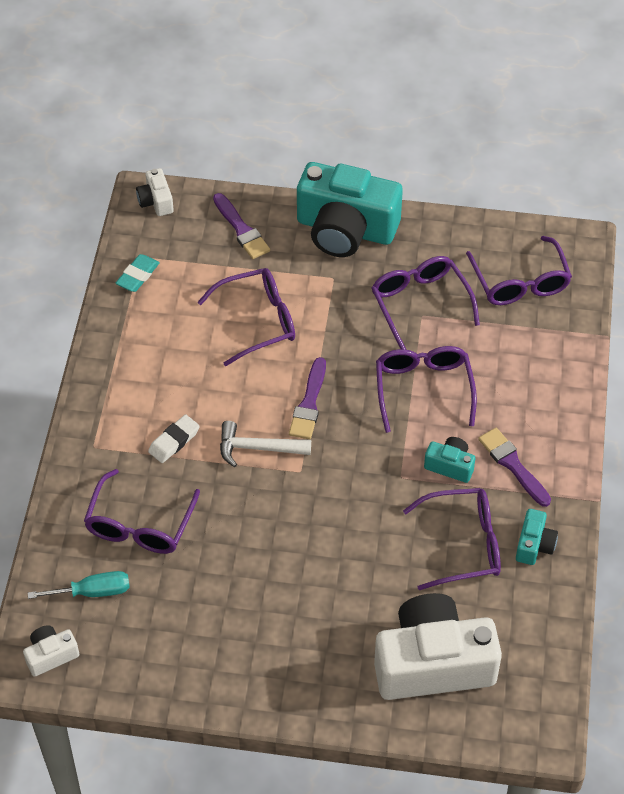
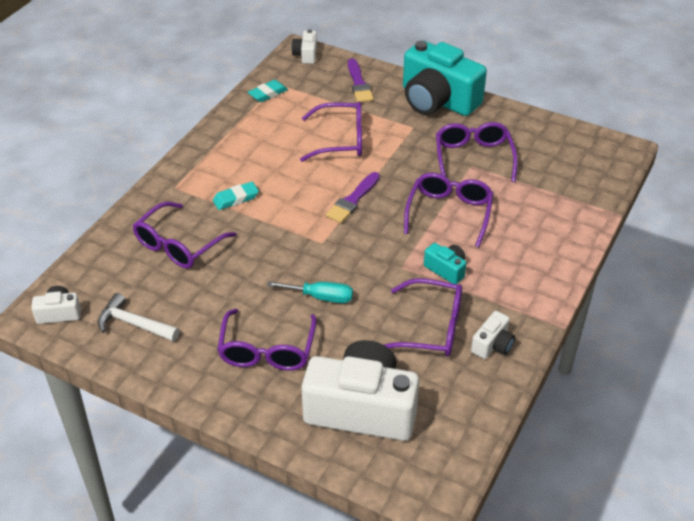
camera: 20 degrees right, 10 degrees down
turquoise screwdriver [28,571,130,599] -> turquoise screwdriver moved to [267,281,353,303]
white eraser [148,415,200,463] -> turquoise eraser [213,182,259,210]
white hammer [220,421,311,467] -> white hammer moved to [98,293,180,342]
purple glasses [466,236,572,305] -> purple glasses moved to [217,309,317,371]
purple brush [478,428,551,507] -> none
turquoise camera [516,509,558,565] -> white camera [471,311,515,359]

